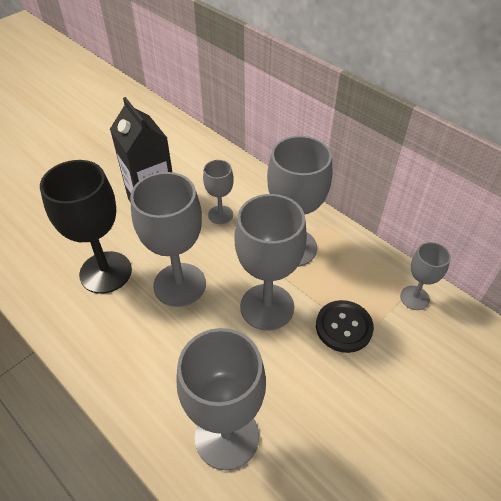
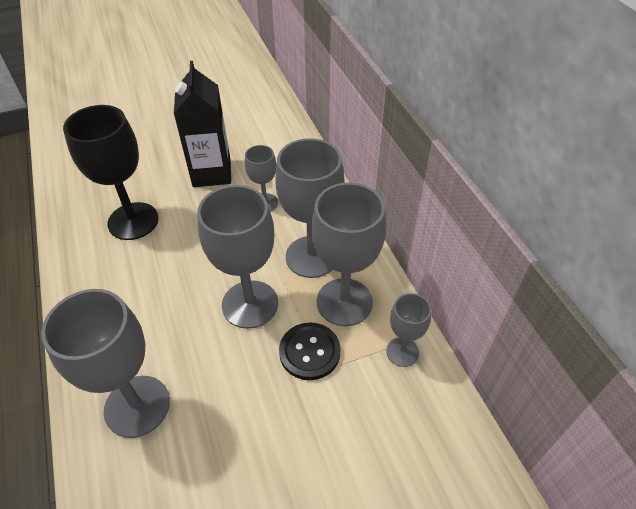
camera: 25 degrees right, 0 degrees up
grey goblet [130,172,206,307] -> grey goblet moved to [311,182,386,326]

